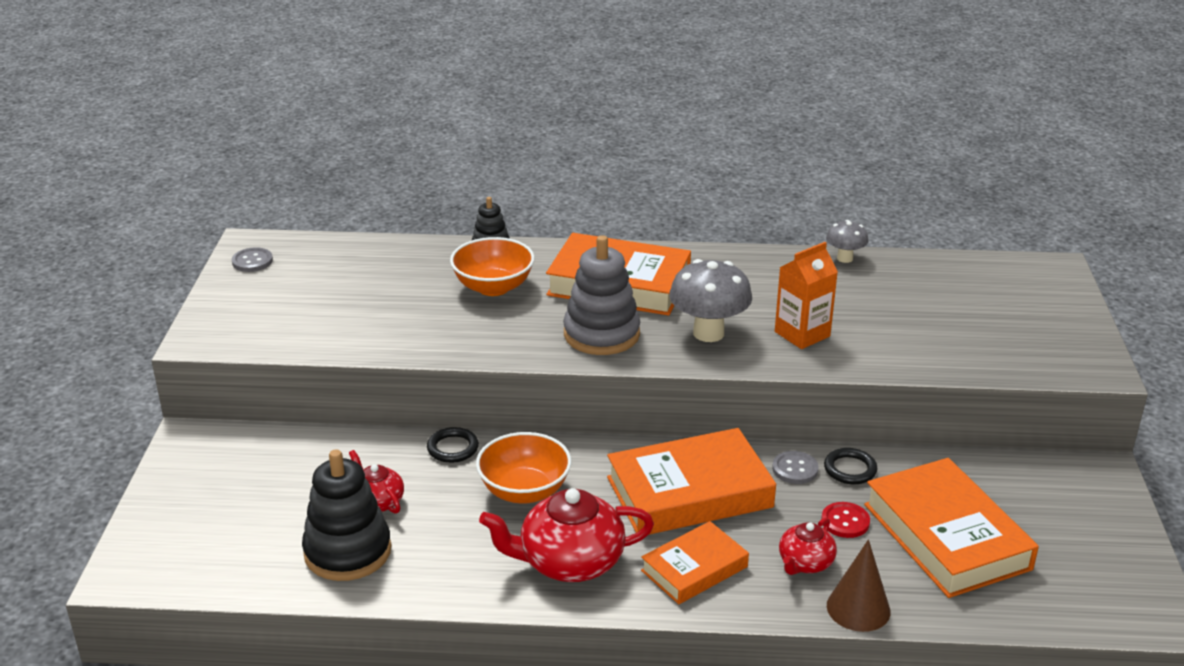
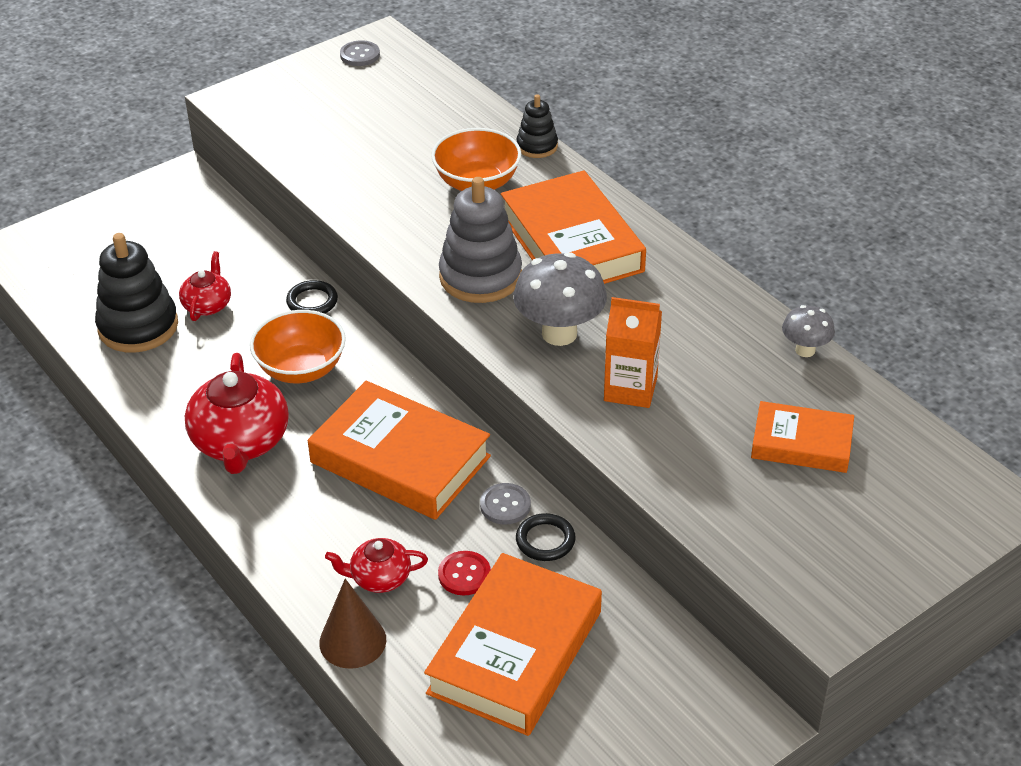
camera: 50 degrees right, 10 degrees up
red teapot [479,488,654,582] -> red teapot turned 135 degrees counterclockwise [185,353,289,474]
orange book [641,521,749,604] -> orange book moved to [751,401,854,473]

